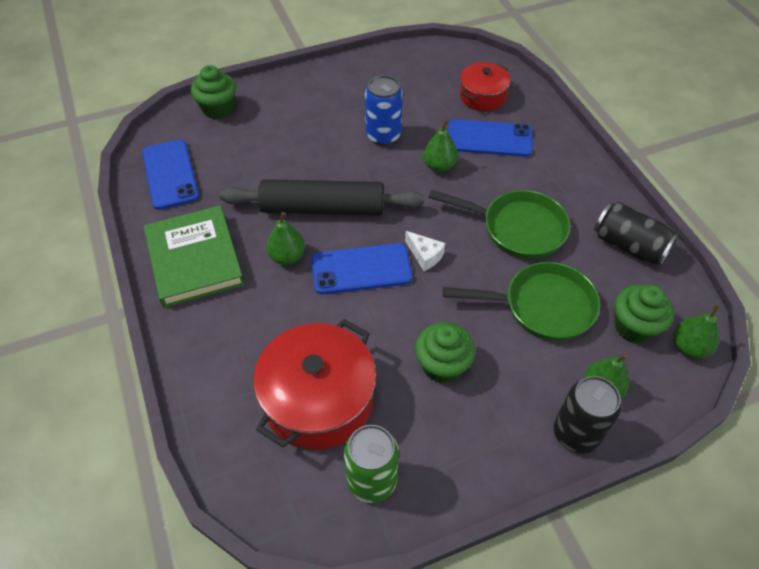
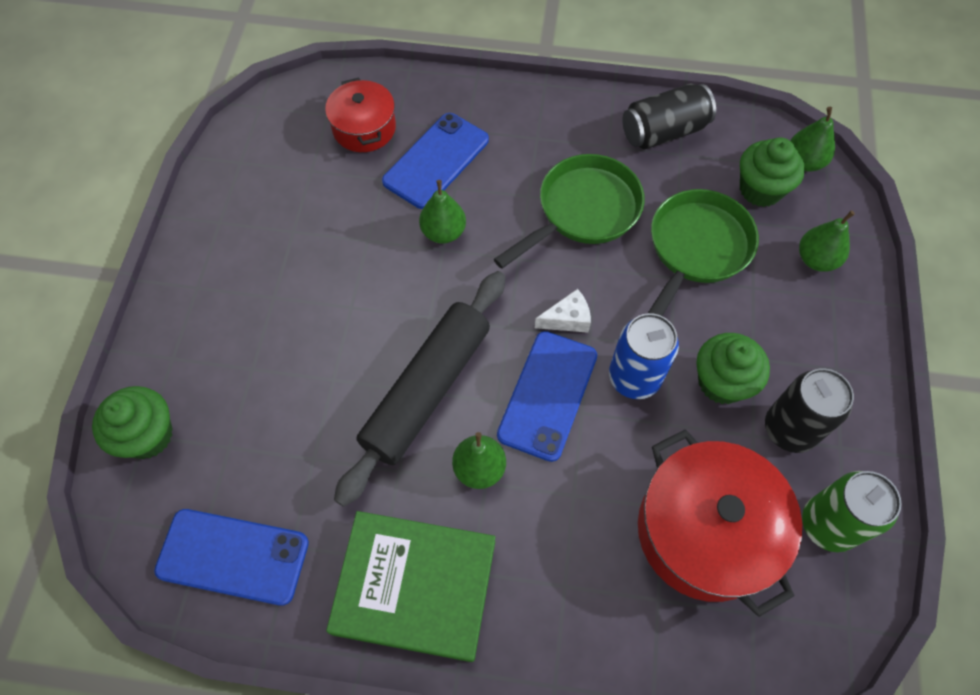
camera: 60 degrees left, 10 degrees up
blue can [365,75,403,146] -> blue can moved to [609,313,679,399]
black can [554,376,621,454] -> black can moved to [765,368,854,453]

